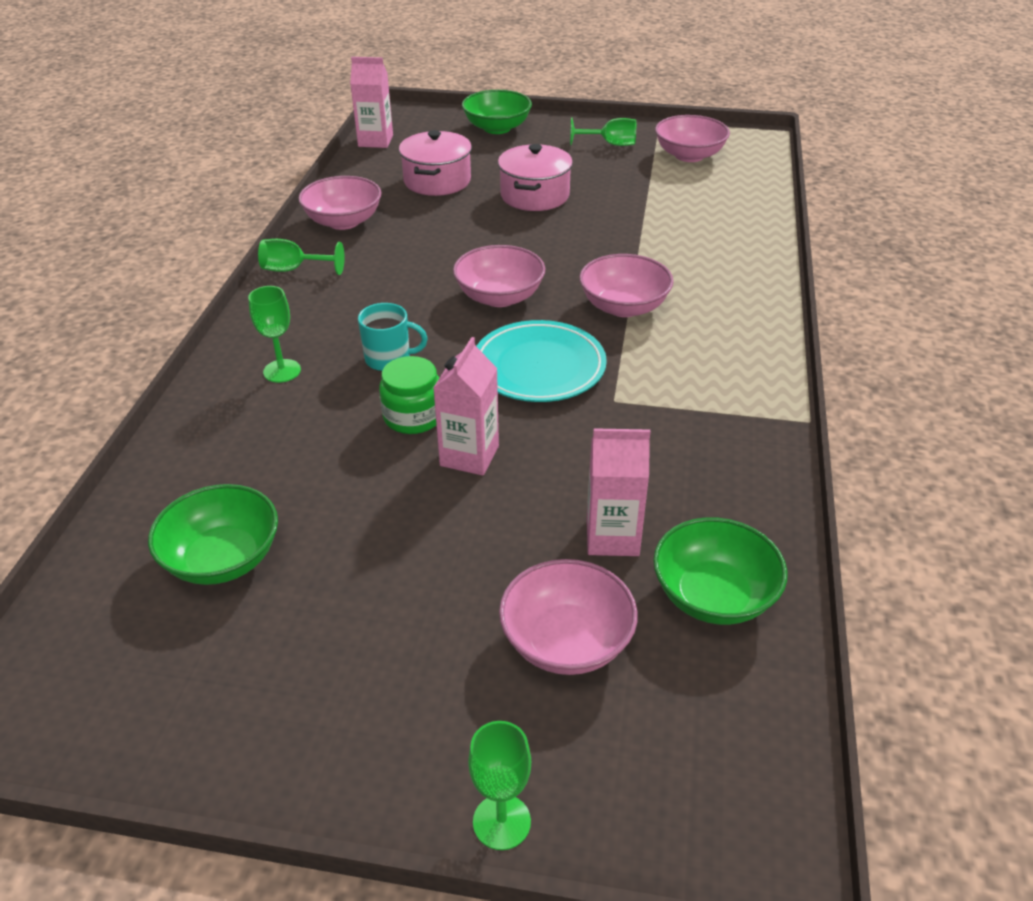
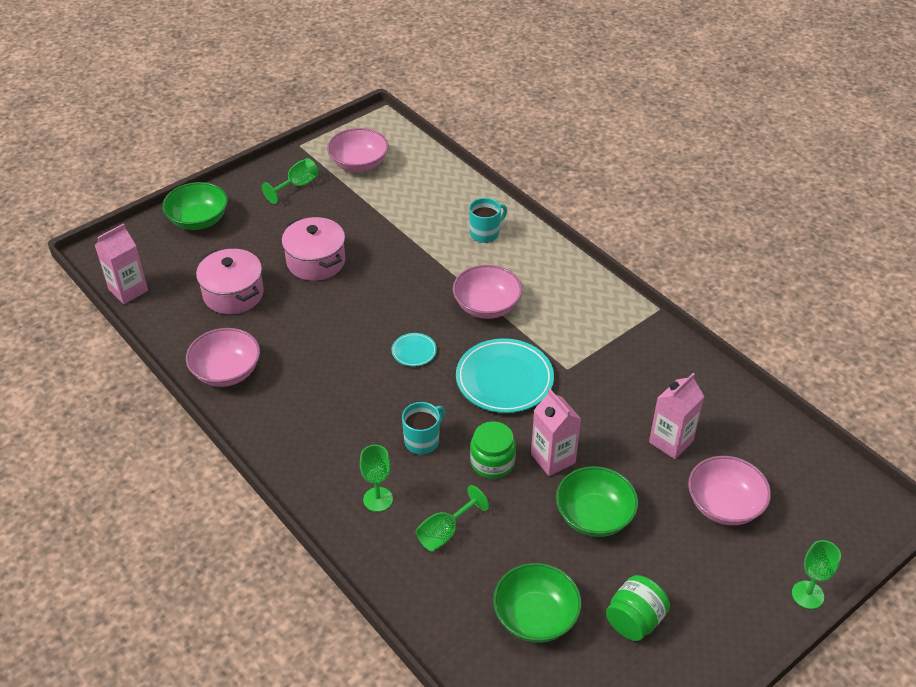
camera: 50 degrees left, 5 degrees up
green goblet [258,239,345,275] -> green goblet moved to [416,485,489,552]
pink bowl [453,245,545,307] -> turquoise plate [391,333,437,367]
green bowl [653,517,787,625] -> green bowl moved to [556,466,638,537]
none -> turquoise mug [469,198,507,243]
none -> green jar [606,575,670,641]

